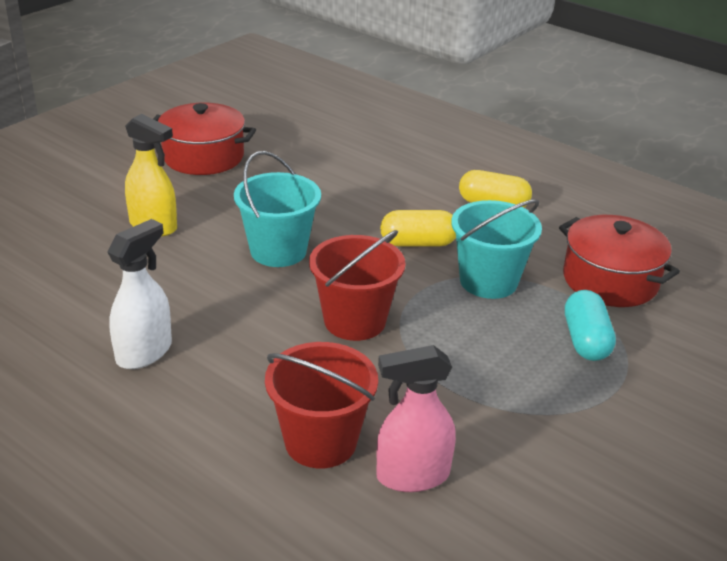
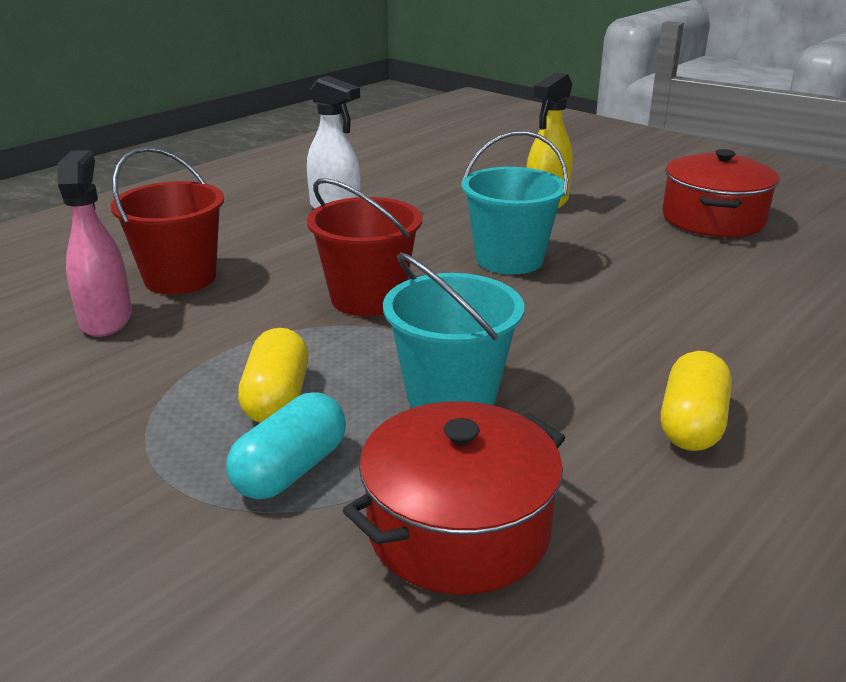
camera: 95 degrees right, 5 degrees down
yellow capsule [380,210,456,246] -> yellow capsule moved to [238,328,309,423]
turquoise capsule [565,290,616,361] -> turquoise capsule turned 60 degrees counterclockwise [226,392,346,499]

